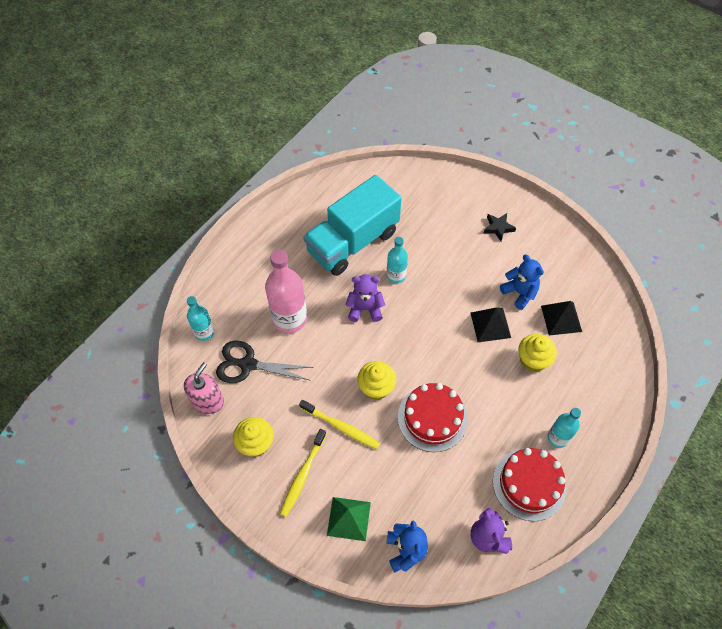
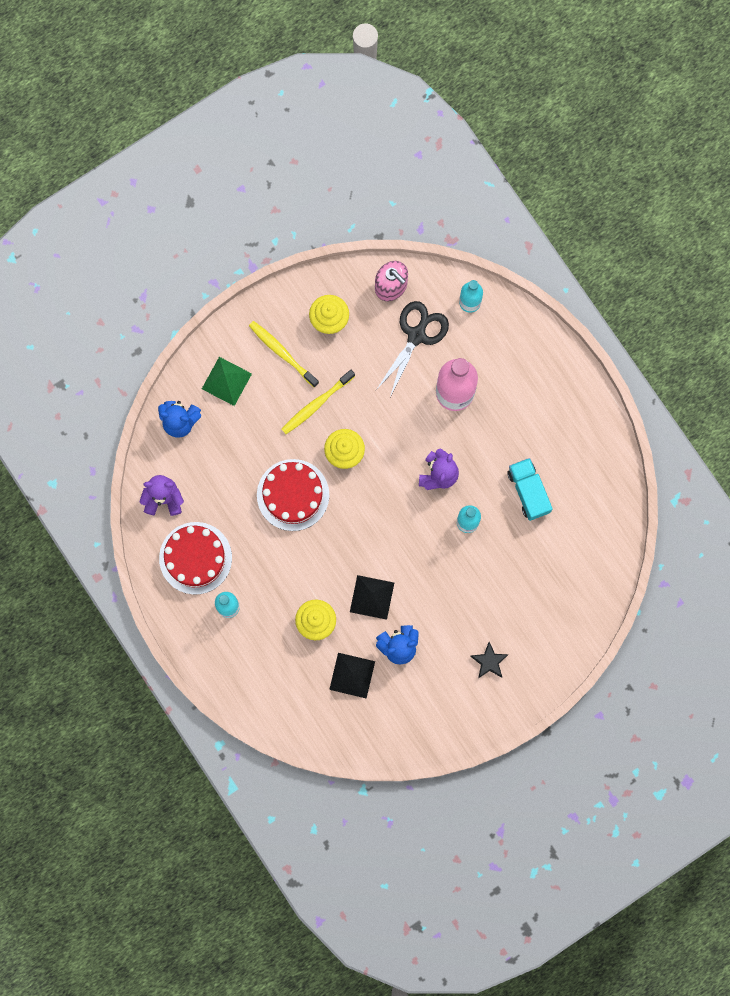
camera: 110 degrees right, 20 degrees up
turquoise truck [303,175,402,276] -> turquoise truck [507,458,553,521], size x0.52

